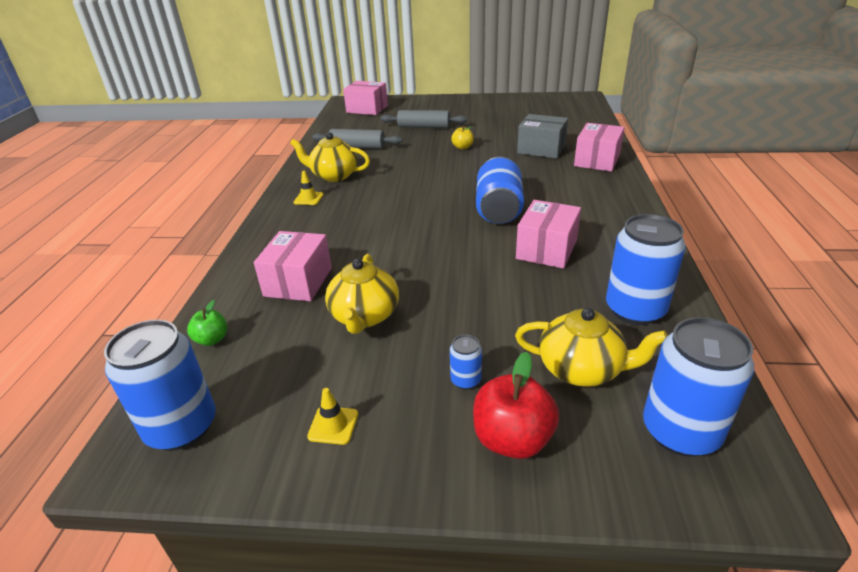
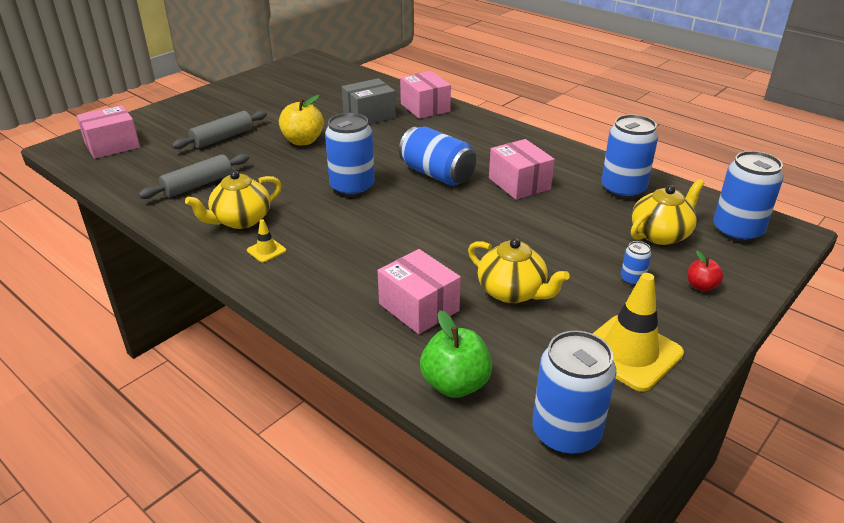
camera: 55 degrees left, 0 degrees up
green apple [187,300,227,346] -> green apple [420,310,492,398], size x1.78
yellow traffic cone [307,388,358,445] -> yellow traffic cone [593,273,684,392], size x2.23
yellow apple [451,126,474,149] -> yellow apple [279,95,324,145], size x1.78
red apple [473,352,559,459] -> red apple [687,251,724,292], size x0.56
none -> blue can [325,113,375,197]

